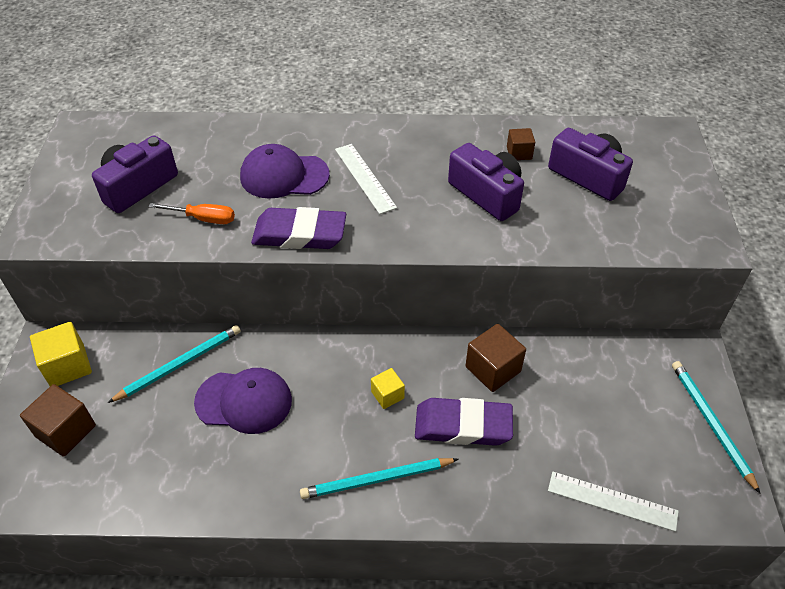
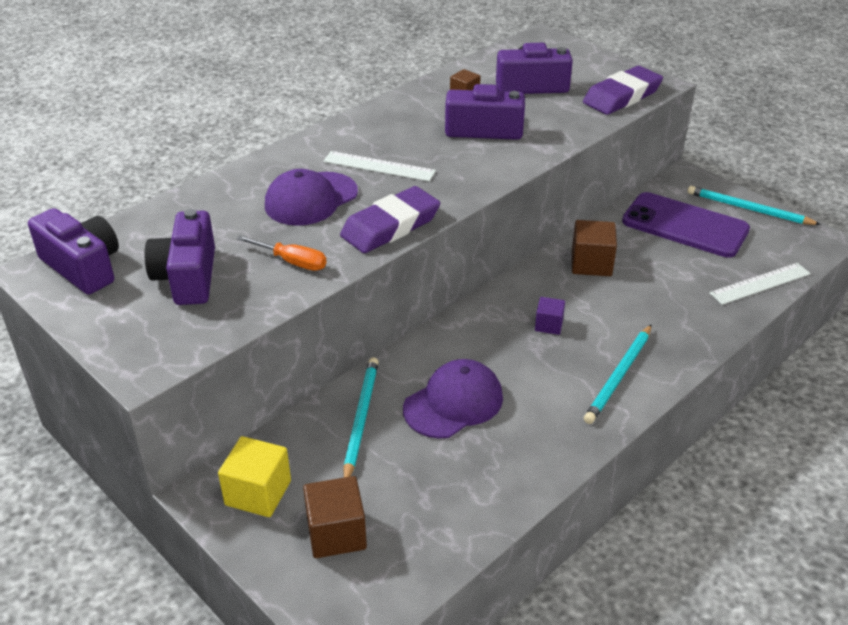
camera: 45 degrees left, 10 degrees down
orange screwdriver [148,203,235,224] -> orange screwdriver turned 60 degrees clockwise [236,235,327,271]
yellow cube [371,368,405,409] -> purple cube [535,297,565,335]
purple eraser [415,398,513,446] -> purple eraser moved to [583,66,663,115]
none -> purple camera [28,208,119,295]
none -> purple phone [622,192,750,257]

